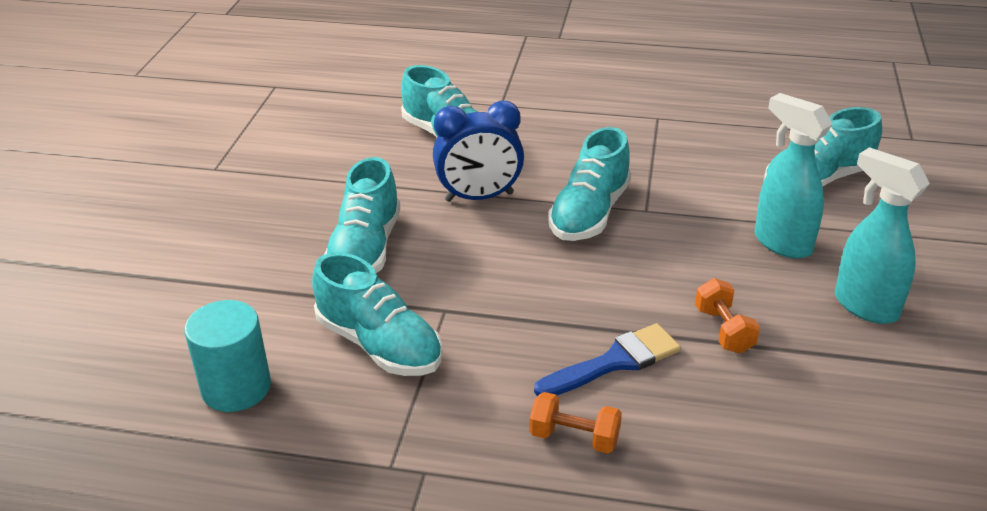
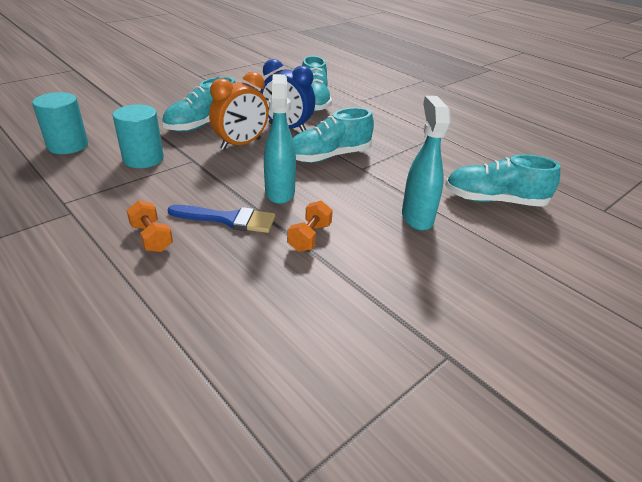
camera: 35 degrees right, 0 degrees up
turquoise shoe [312,252,442,376] -> turquoise cylinder [113,104,164,168]
turquoise spray bottle [835,147,930,324] -> turquoise spray bottle moved to [264,74,296,204]
none -> orange clock [209,72,269,150]

